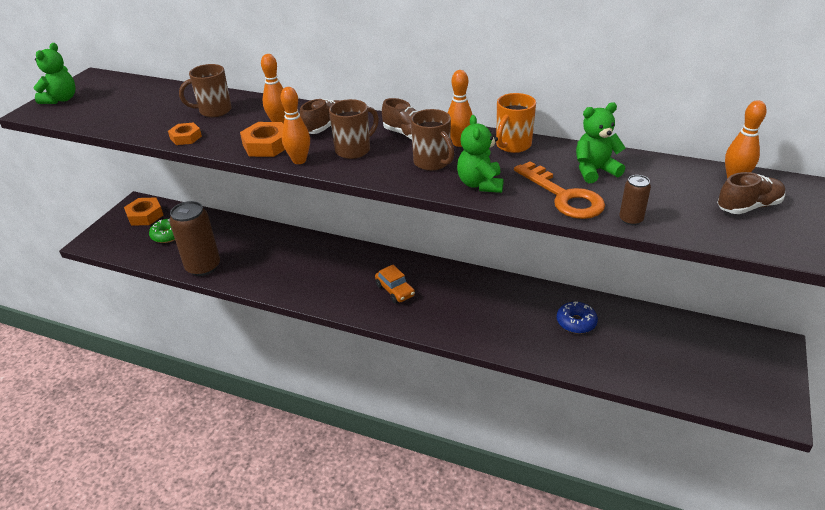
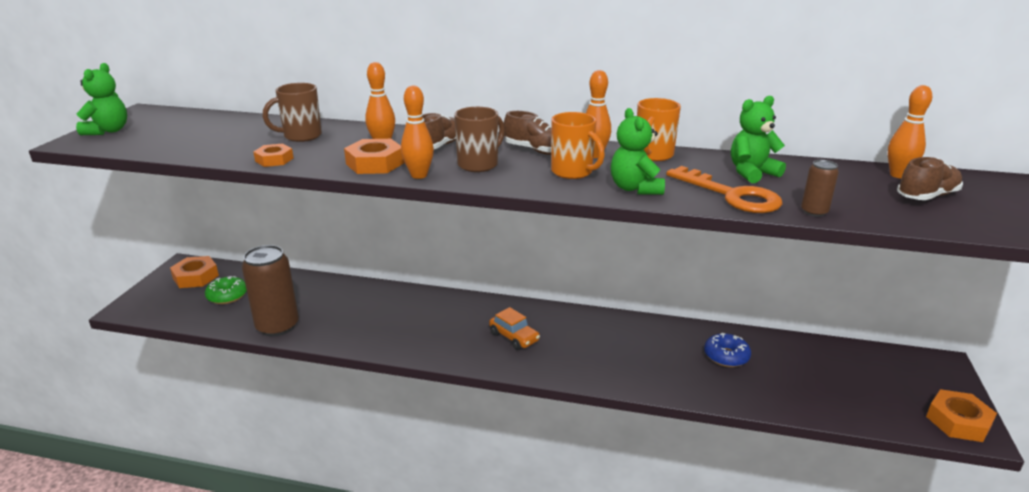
camera: 10 degrees left, 10 degrees down
brown mug [411,109,454,171] -> orange mug [551,112,605,179]
none -> orange nut [926,389,997,442]

